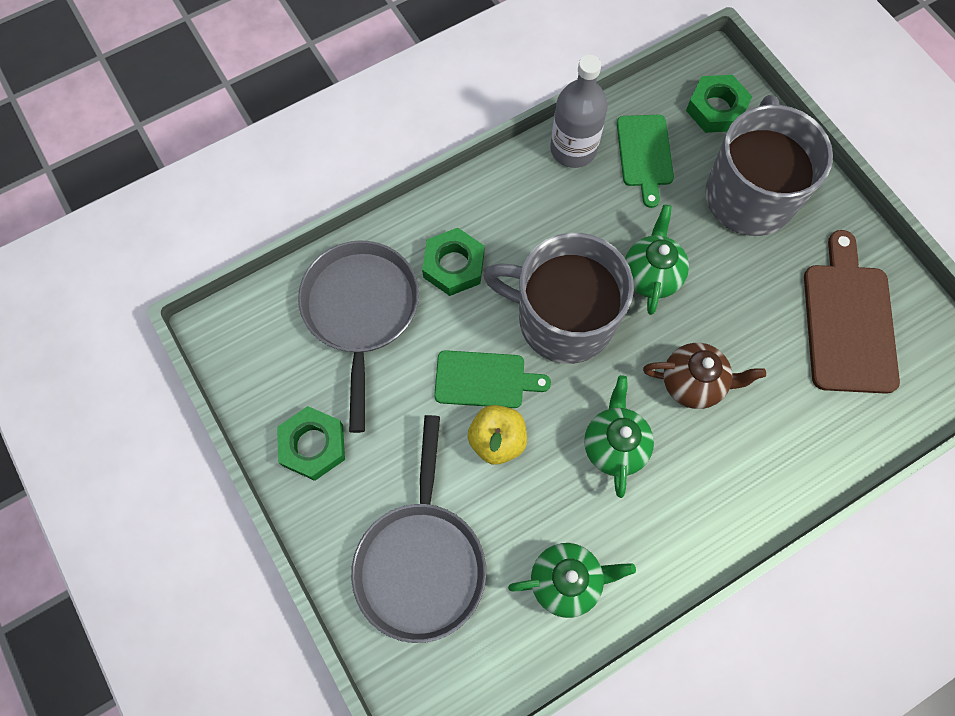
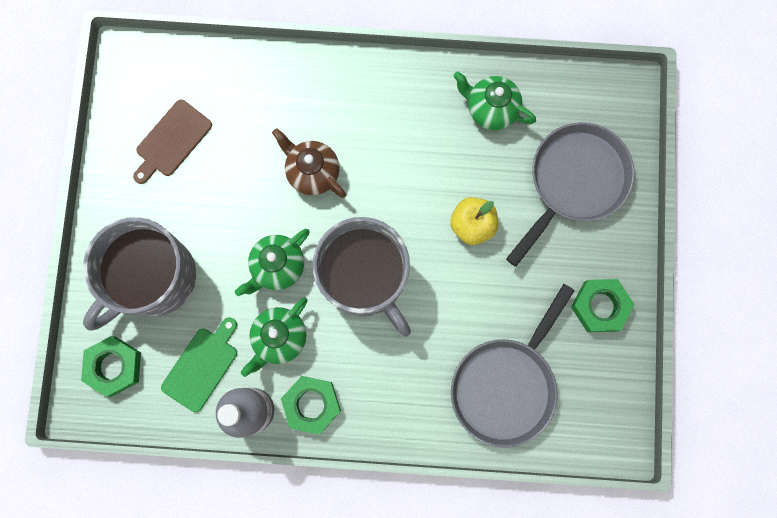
camera: 145 degrees left, 10 degrees up
green nut [422,228,484,296] -> green nut moved to [281,376,341,435]
green cutting board [434,350,551,408] -> none
green teapot [584,375,654,498] -> green teapot moved to [241,298,307,377]
brown cutting board [804,230,900,394] -> brown cutting board [133,100,212,184], size x0.65

